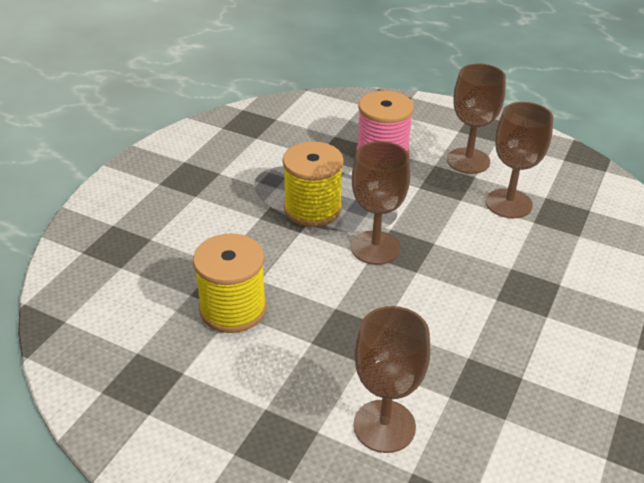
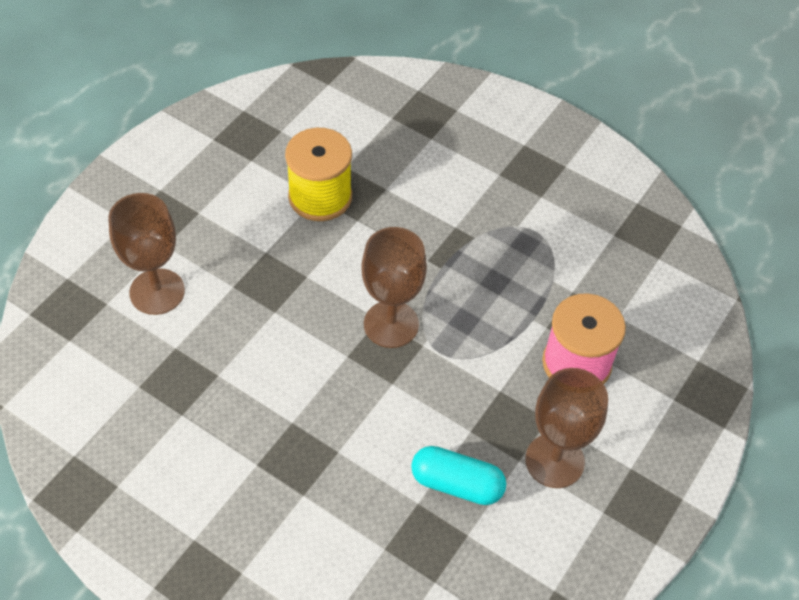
camera: 95 degrees right, 15 degrees up
yellow spool [283,141,344,227] -> none
brown goblet [486,102,553,218] -> turquoise capsule [411,446,506,505]

